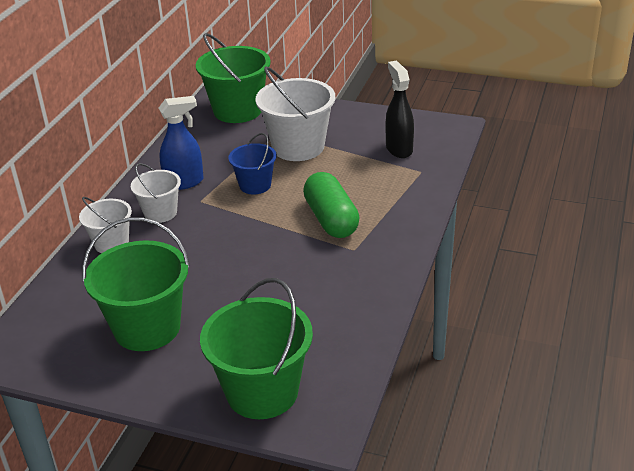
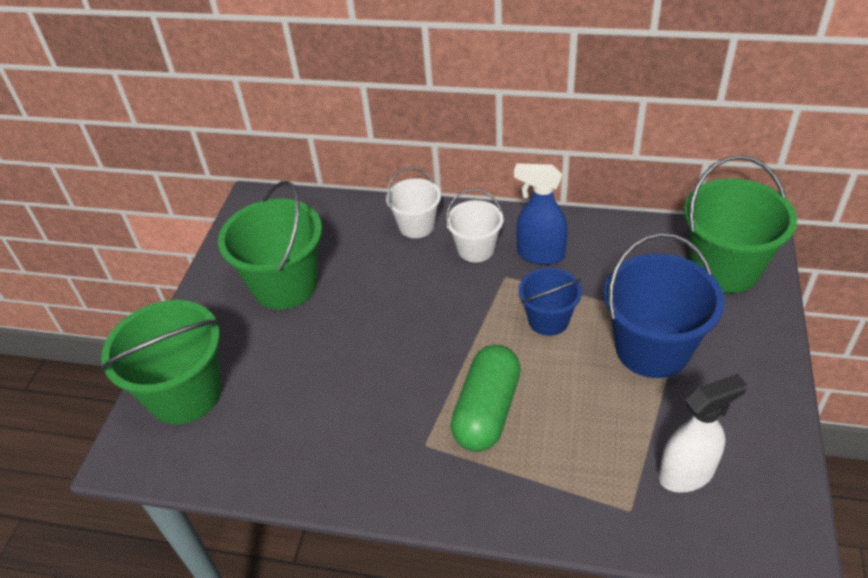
camera: 85 degrees right, 10 degrees up
blue spray bottle [159,96,204,190] -> blue spray bottle turned 135 degrees clockwise [514,163,567,265]
white bucket [255,66,335,161] -> blue bucket [604,233,725,378]
green capsule [303,172,360,238] -> green capsule turned 45 degrees counterclockwise [451,345,521,452]
black spray bottle [386,61,414,158] -> white spray bottle [658,374,747,492]

